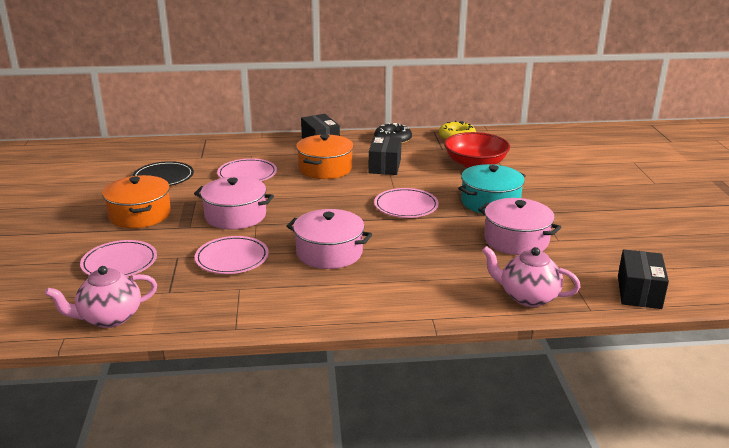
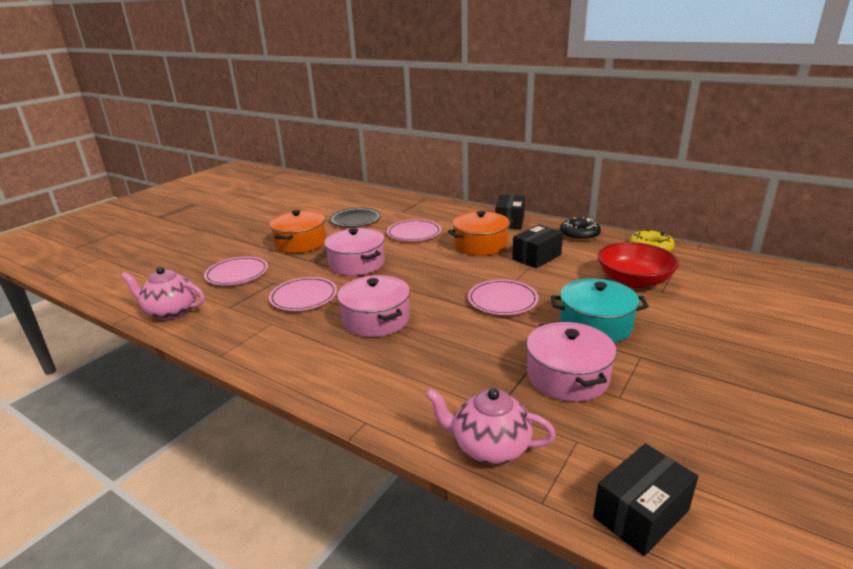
camera: 40 degrees right, 0 degrees up
pink teapot [482,246,581,307] -> pink teapot turned 45 degrees counterclockwise [425,388,556,464]

